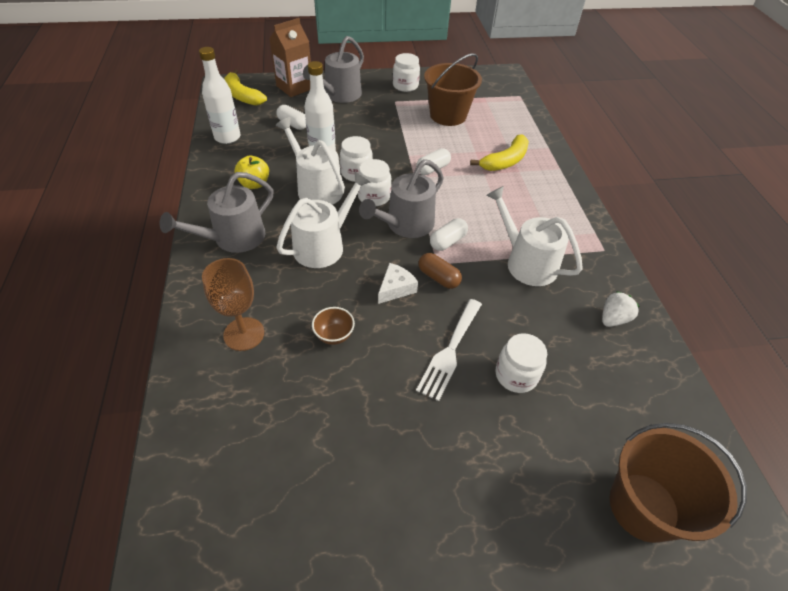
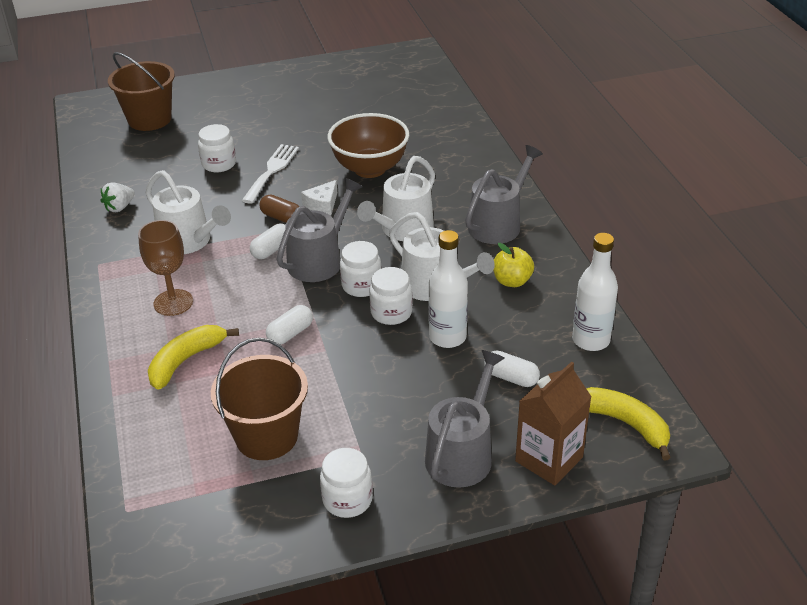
camera: 175 degrees right, 10 degrees down
brown goblet [202,258,264,351] -> brown goblet moved to [138,220,193,316]
brown bowl [312,307,355,345] -> brown bowl [327,113,409,178], size x2.29

